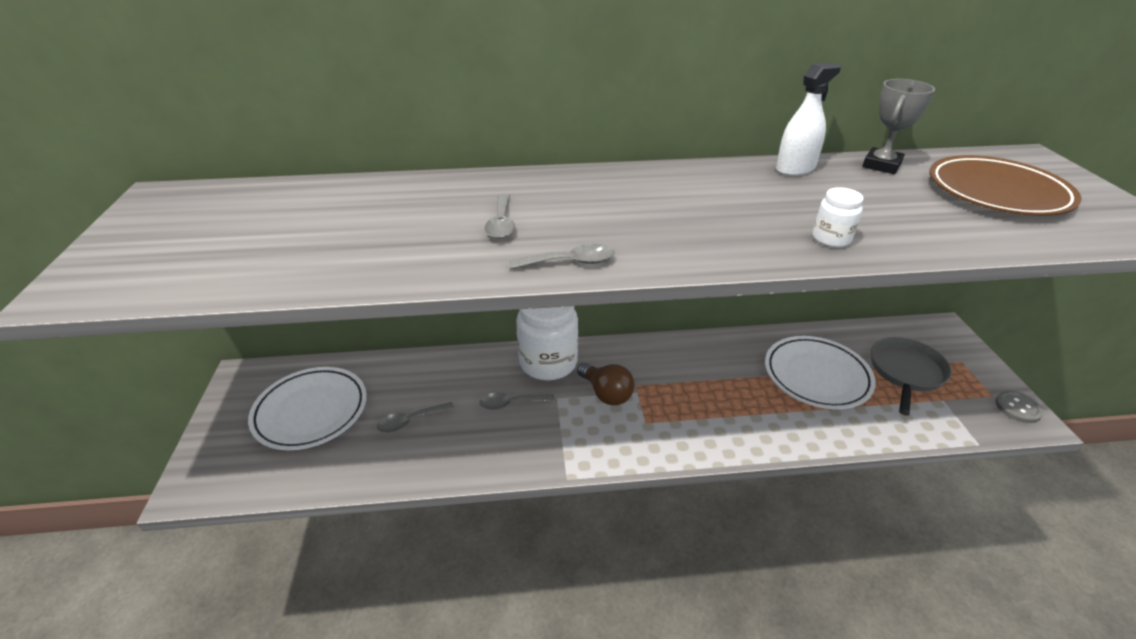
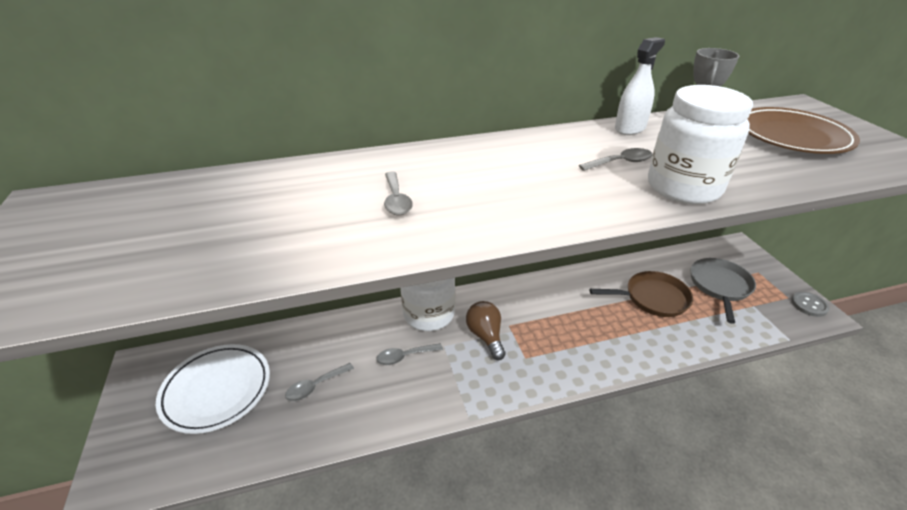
camera: 10 degrees left, 0 degrees up
grey spoon [508,244,614,269] -> grey spoon moved to [579,148,653,171]
brown light bulb [577,363,635,405] -> brown light bulb turned 150 degrees counterclockwise [466,301,506,360]
white plate [765,336,876,409] -> brown pan [589,271,693,317]
white jar [812,187,863,248] -> white jar [648,85,753,204], size x2.23

